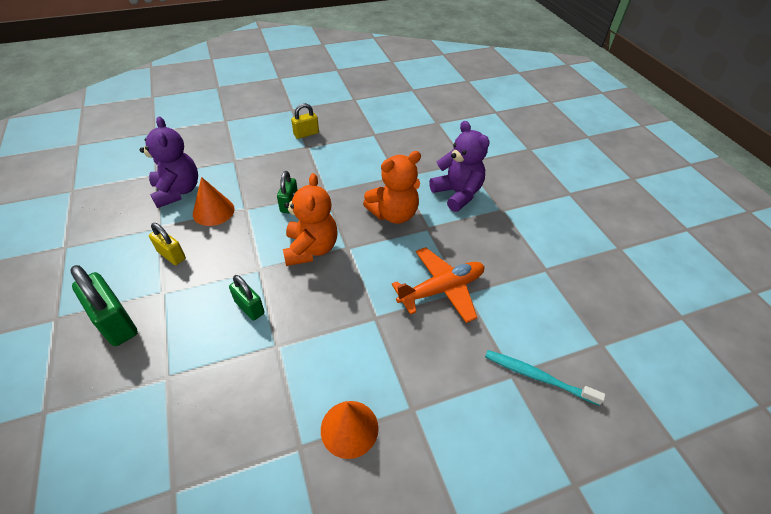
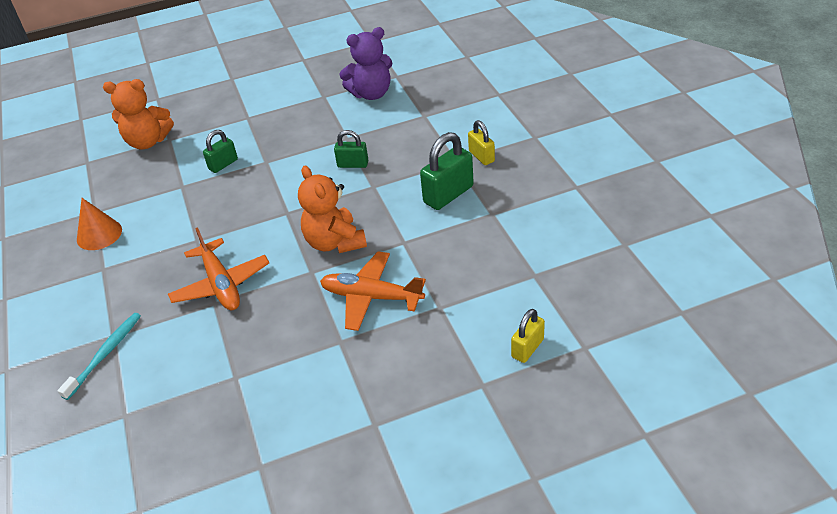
camera: 95 degrees right, 5 degrees down
green padlock [70,265,138,346] -> green padlock moved to [420,132,474,210]
yellow padlock [149,223,186,265] -> yellow padlock moved to [511,309,545,363]
orange cone [193,177,235,226] -> none
orange teddy bear [283,173,338,266] -> orange teddy bear moved to [103,79,174,149]
purple teddy bear [429,121,490,212] -> orange plane [320,252,426,331]

